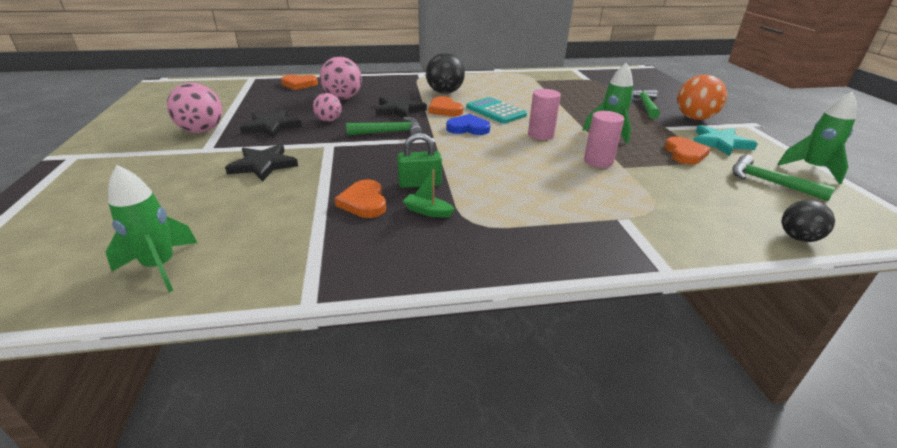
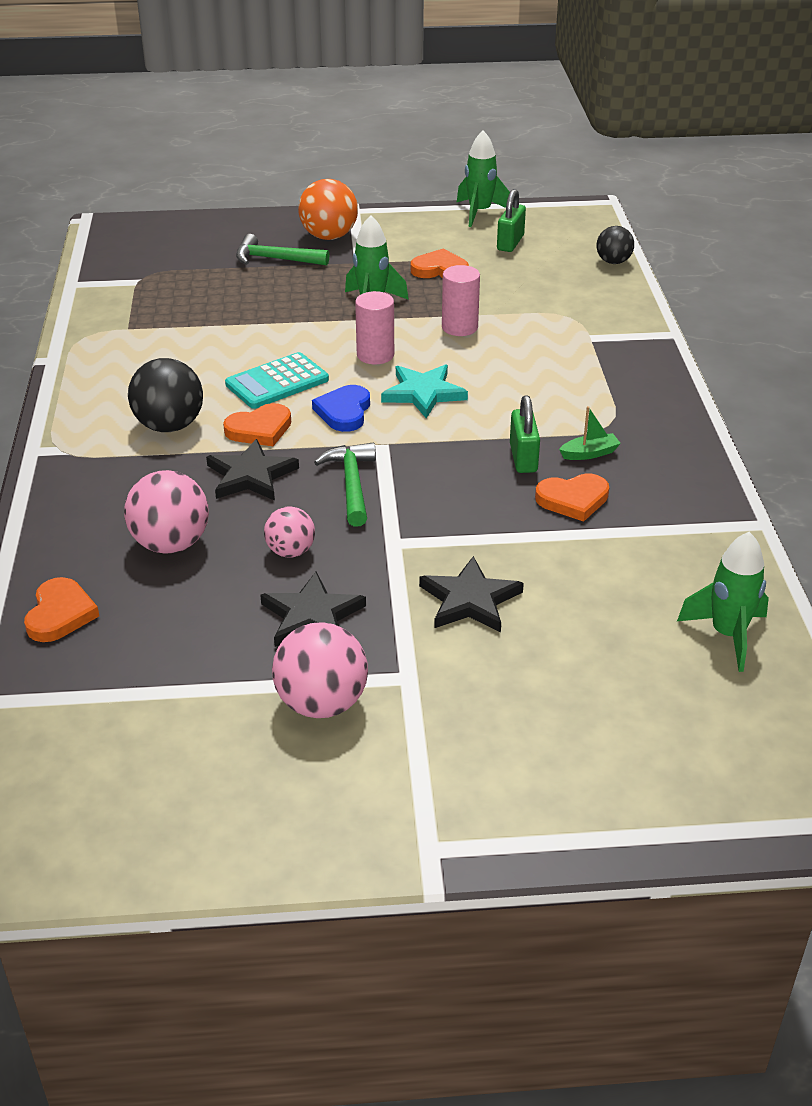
camera: 85 degrees left, 5 degrees up
green boat [403,169,455,218] -> green boat turned 135 degrees counterclockwise [559,406,621,460]
turquoise star [693,125,758,156] -> turquoise star moved to [381,364,468,418]
green hammer [732,155,836,201] -> green padlock [497,189,526,252]

